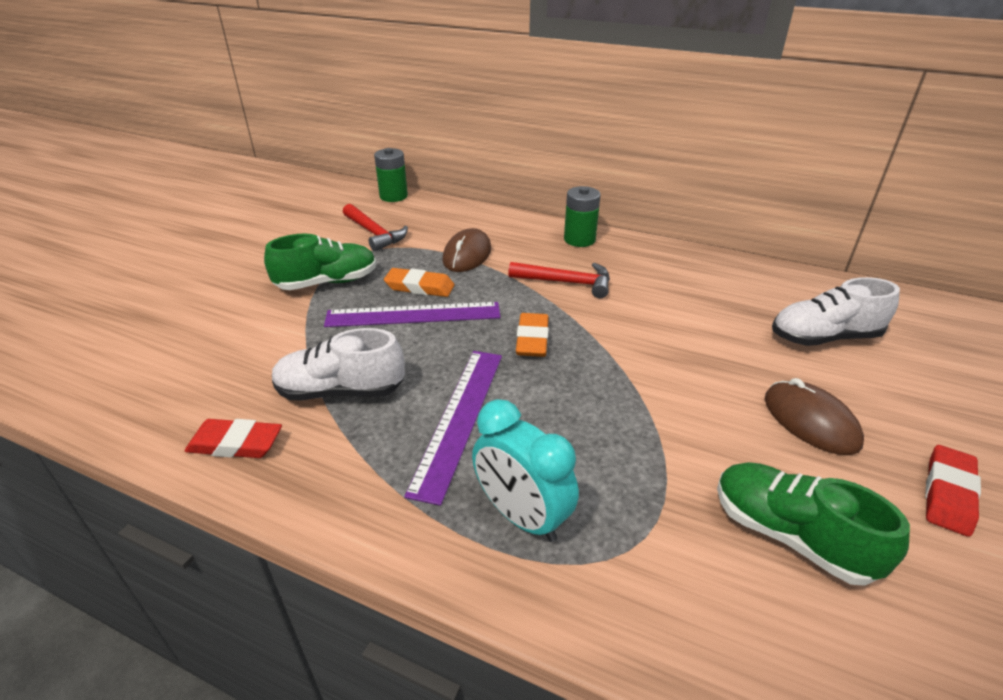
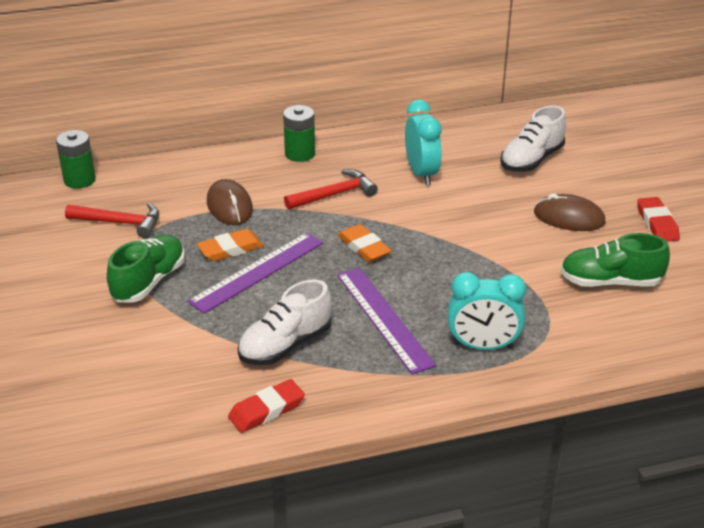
camera: 40 degrees left, 0 degrees up
none -> turquoise clock [405,100,442,185]

